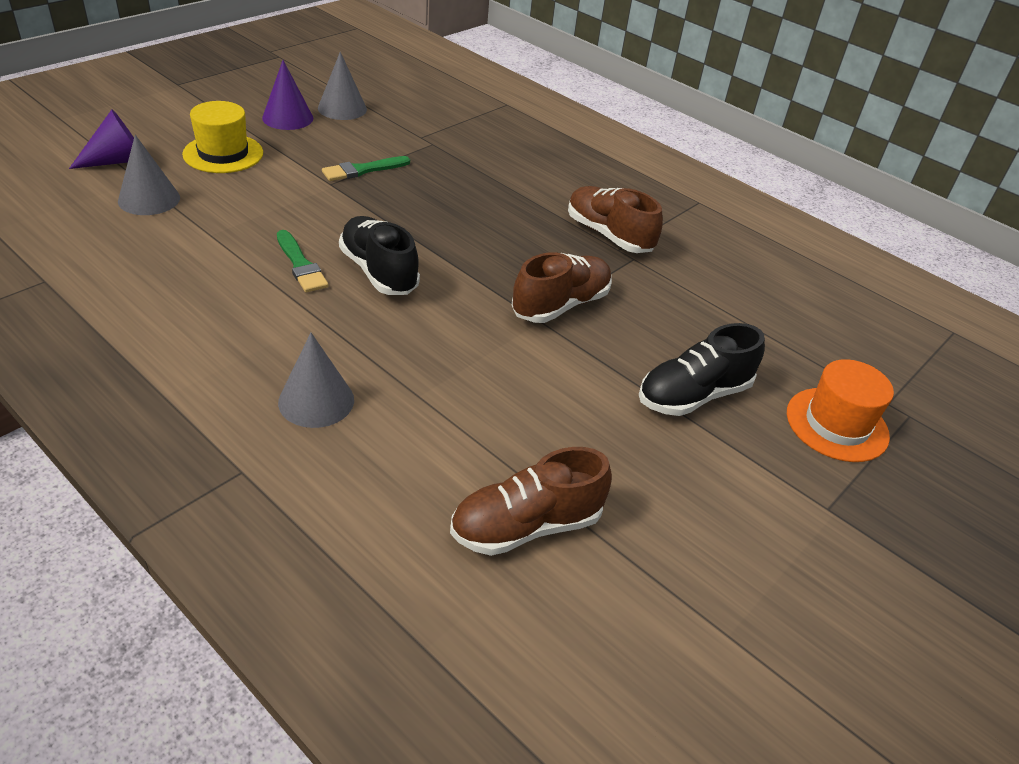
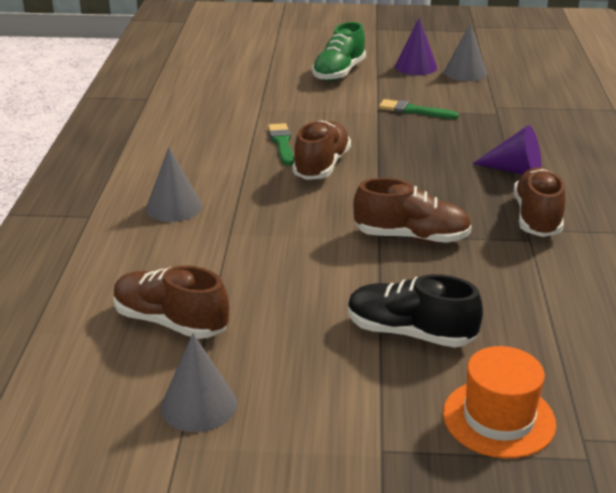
camera: 55 degrees right, 10 degrees down
purple cone [69,109,134,169] -> purple cone moved to [472,125,542,175]
grey cone [118,135,180,215] -> grey cone moved to [161,333,237,432]
yellow hat [182,101,263,173] -> green shoe [312,22,366,81]
green brush [277,230,329,292] -> green brush turned 150 degrees clockwise [268,123,294,166]
black shoe [339,216,420,295] -> brown shoe [292,120,351,180]

